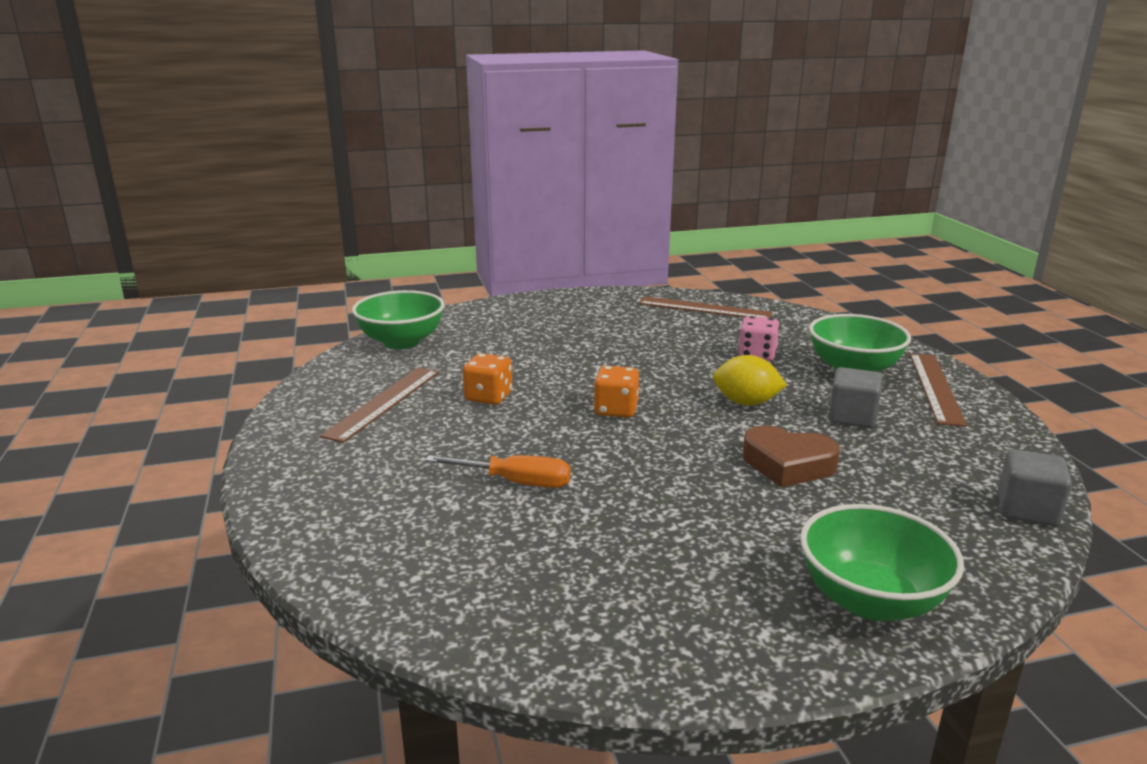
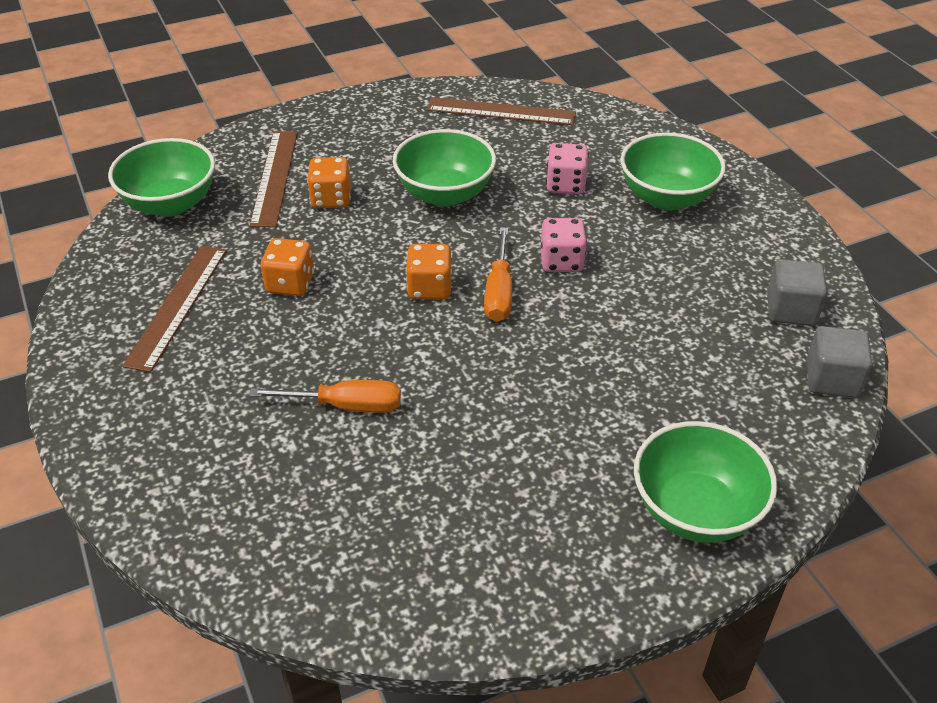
camera: 10 degrees left, 20 degrees up
yellow lemon [713,355,787,406] -> pink dice [541,218,587,272]
brown heart [743,425,840,487] -> none
grey cube [828,367,882,428] -> grey cube moved to [767,259,827,326]
brown ruler [910,354,967,427] -> brown ruler moved to [250,131,298,227]
none -> orange dice [307,157,351,208]
none -> green bowl [393,129,496,207]
none -> orange screwdriver [484,227,512,322]

